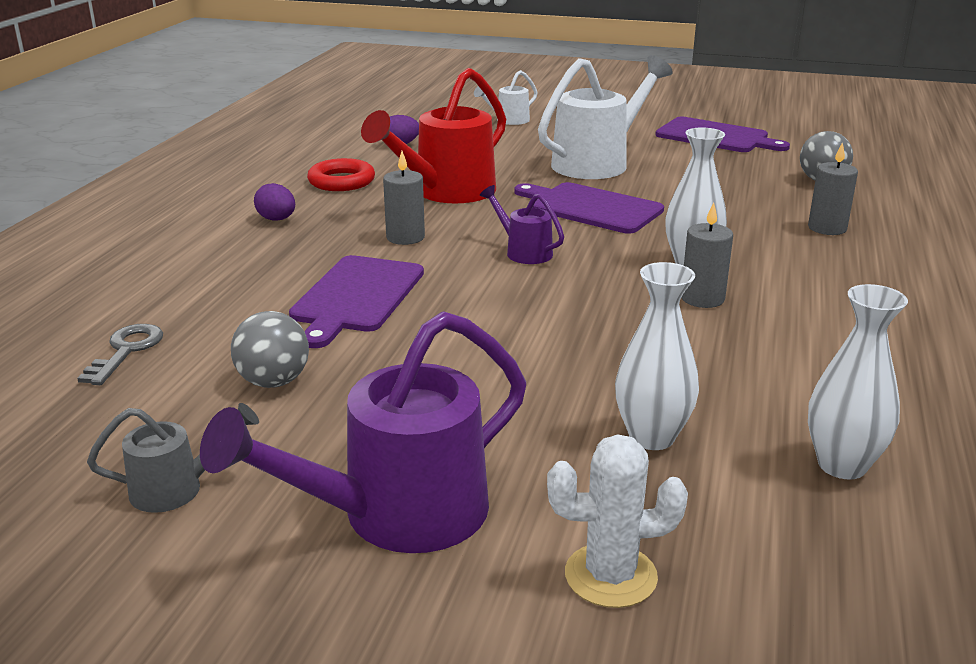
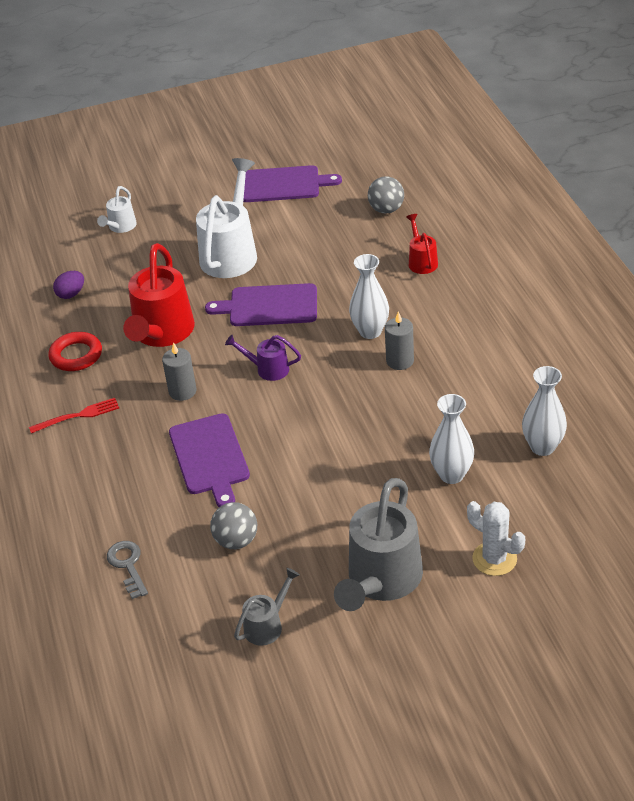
camera: 30 degrees left, 15 degrees up
purple watering can [200,311,526,553] -> grey watering can [334,478,423,611]
purple egg [254,183,295,221] -> red fork [29,398,119,434]
white cactus [547,434,688,608] -> white cactus turned 75 degrees clockwise [467,501,525,576]
grey candle [808,142,858,235] -> red watering can [406,214,438,274]

